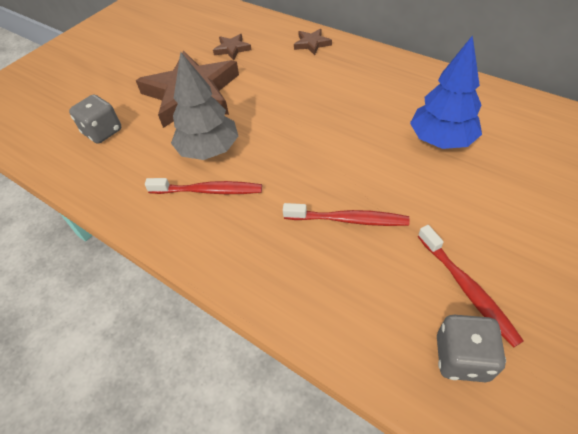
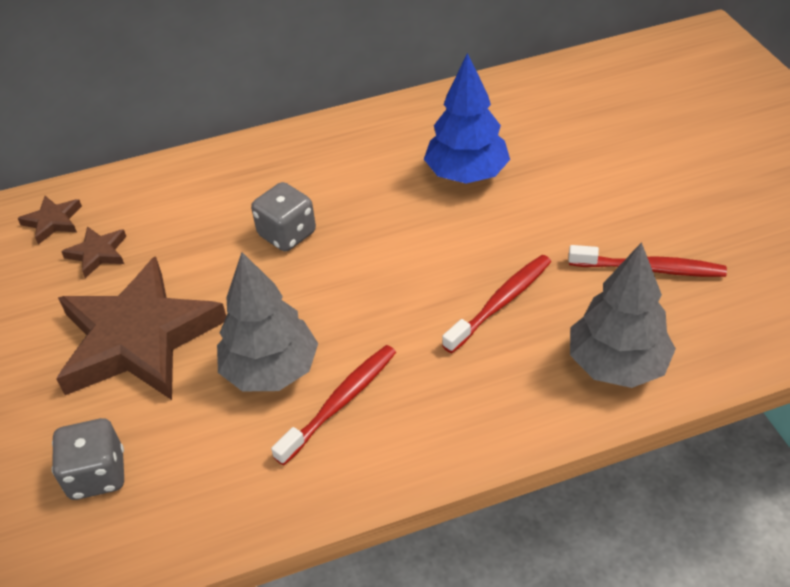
camera: 55 degrees left, 5 degrees down
brown star [294,29,332,55] -> brown star moved to [18,196,82,245]
grey dice [437,315,506,382] -> grey dice moved to [251,182,316,251]
none -> grey tree [570,242,676,388]

